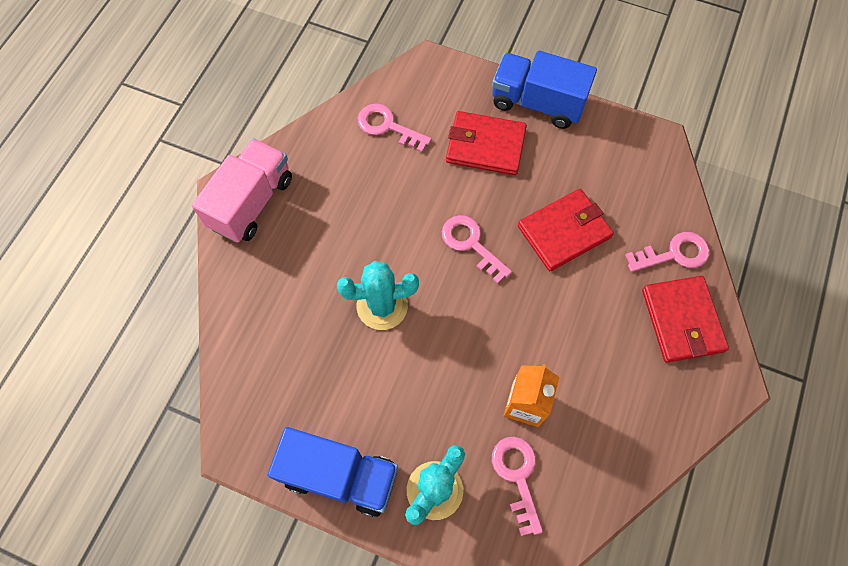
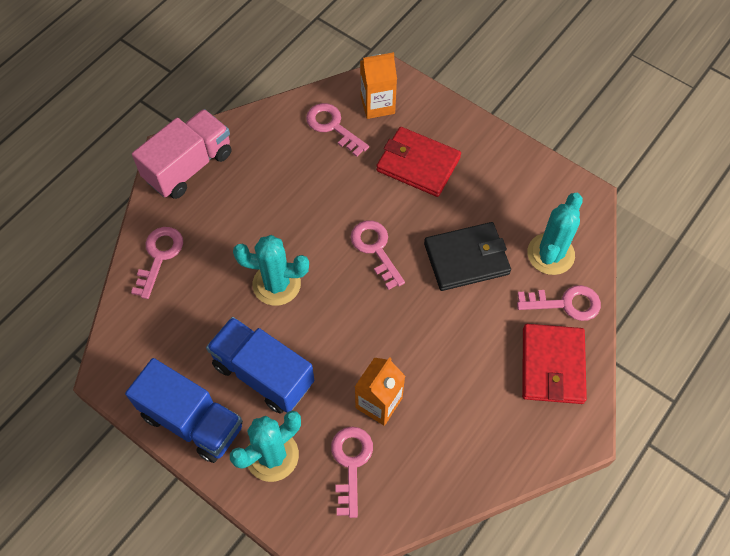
camera: 15 degrees right, 5 degrees down
blue truck [492,51,597,129] -> blue truck moved to [206,317,314,414]
red wallet [518,189,614,271] -> black wallet [424,222,511,291]
none -> pink key [131,227,183,299]
none -> orange carton [360,52,397,119]
none -> turquoise cactus [527,193,583,275]

